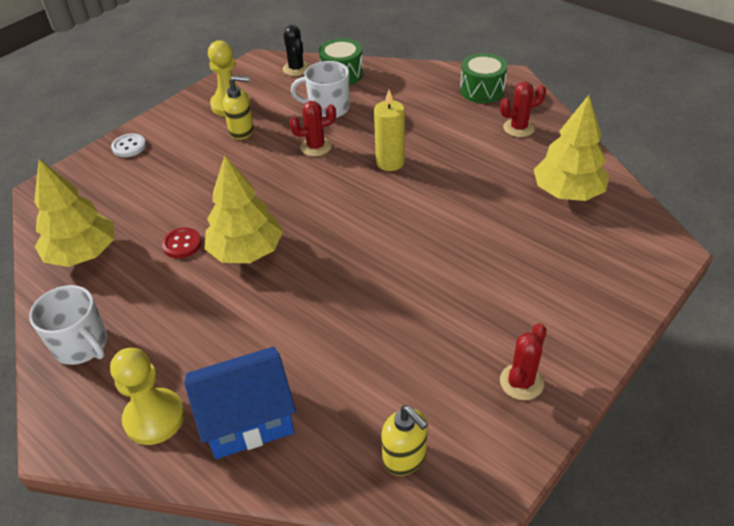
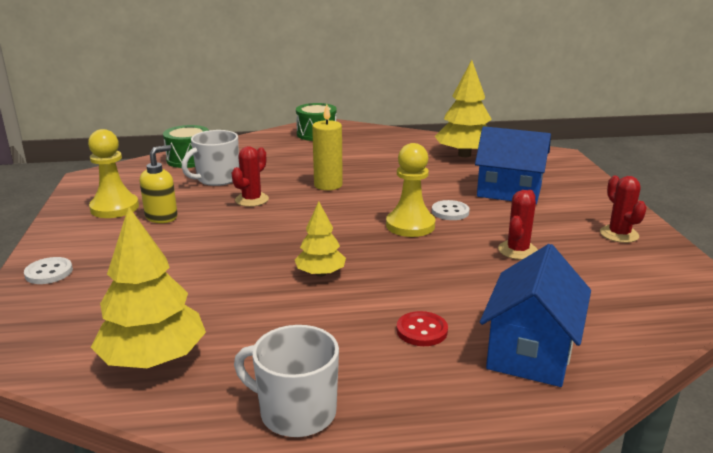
camera: 50 degrees left, 20 degrees down
white mug [29,285,107,365] -> white mug turned 150 degrees counterclockwise [234,325,339,437]
yellow pawn [110,348,185,445] -> yellow pawn moved to [386,143,435,237]
red button [162,228,202,258] -> red button moved to [396,311,448,346]
yellow tree [205,156,283,263] -> yellow tree [295,201,346,277], size x0.58
black cactus [283,25,310,76] -> none
yellow soap dispenser [381,405,428,476] -> none
red cactus [500,82,546,137] -> red cactus moved to [498,190,538,260]
none -> white button [432,200,470,220]
none -> blue house [475,126,551,204]

